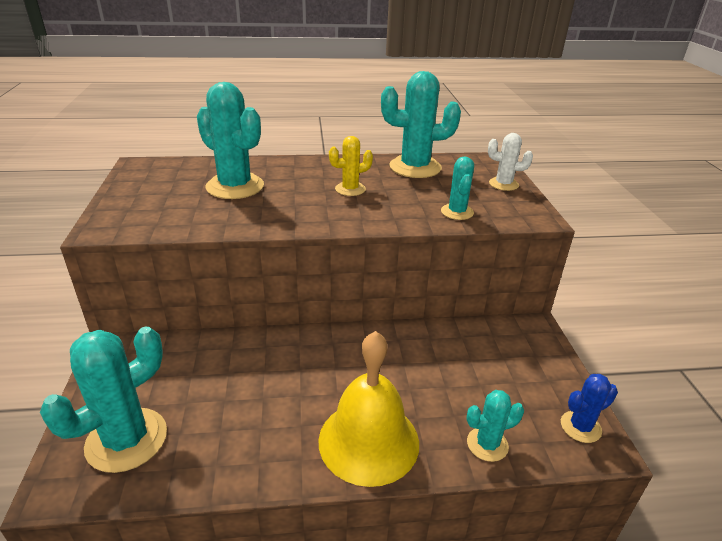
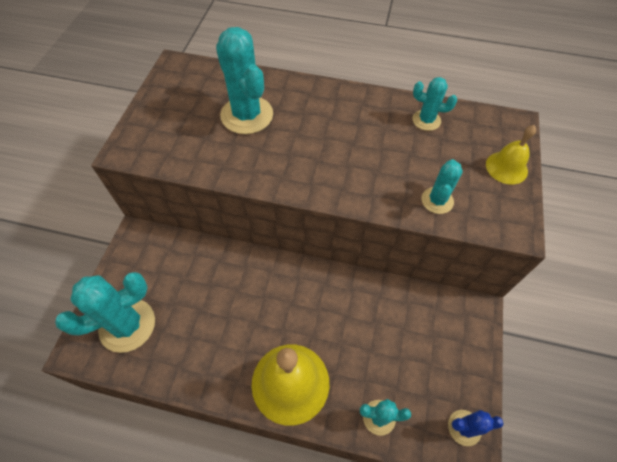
camera: 20 degrees right, 25 degrees up
yellow cactus [329,136,373,196] -> none
turquoise cactus [381,71,461,178] -> turquoise cactus [412,77,457,131], size x0.54
white cactus [488,133,533,191] -> yellow bell [486,125,536,185]

